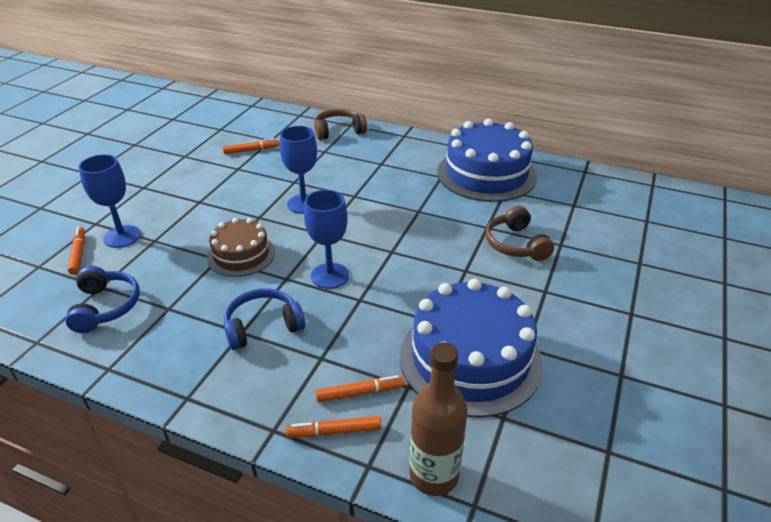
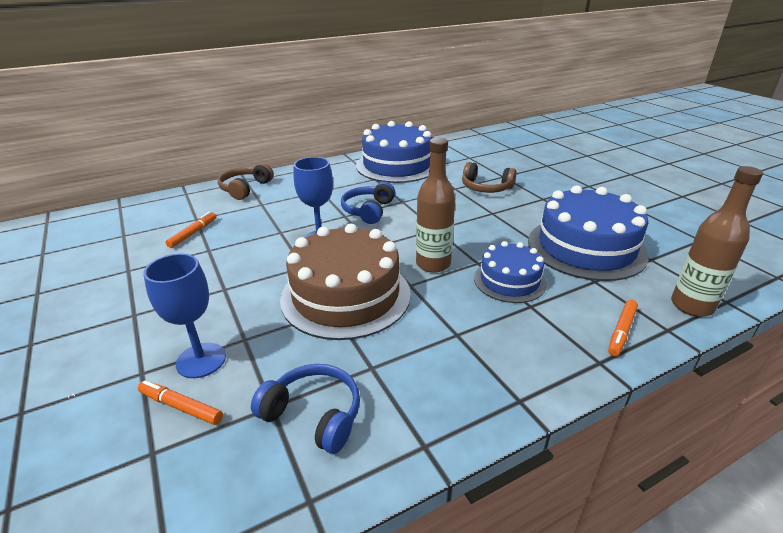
camera: 50 degrees left, 5 degrees down
brown cake [207,218,275,277] -> brown cake [280,224,411,340], size x1.76
blue headphones [224,288,305,350] -> blue headphones moved to [341,182,395,224]
blue goblet [304,190,349,289] -> brown bottle [416,138,456,273]
orange marker [315,375,405,402] -> none
none -> blue cake [474,241,547,303]

